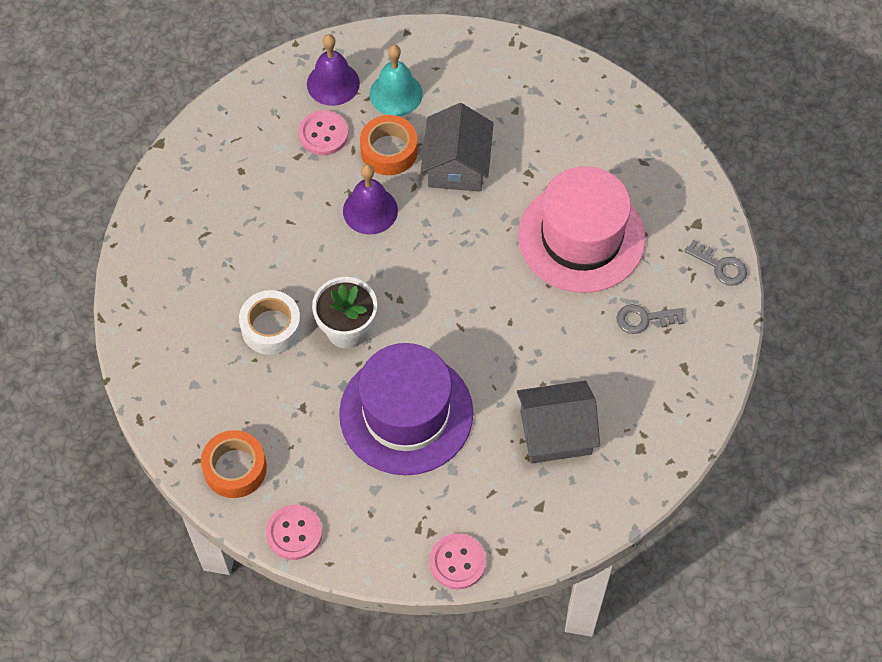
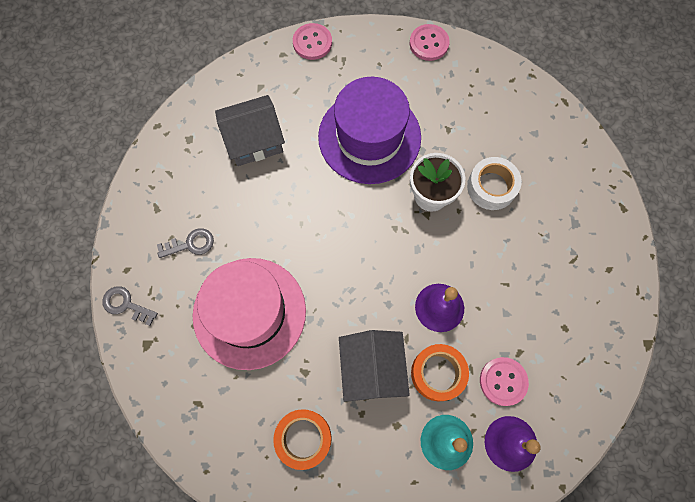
camera: 170 degrees right, 10 degrees up
orange tape [201,430,267,498] -> orange tape moved to [273,409,332,470]

